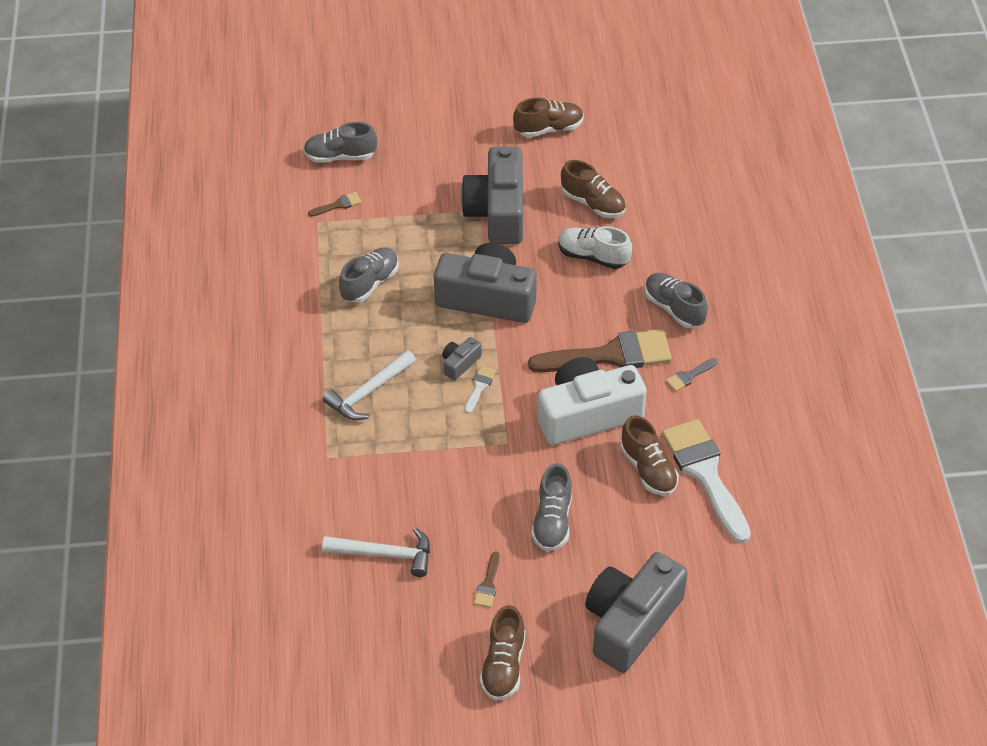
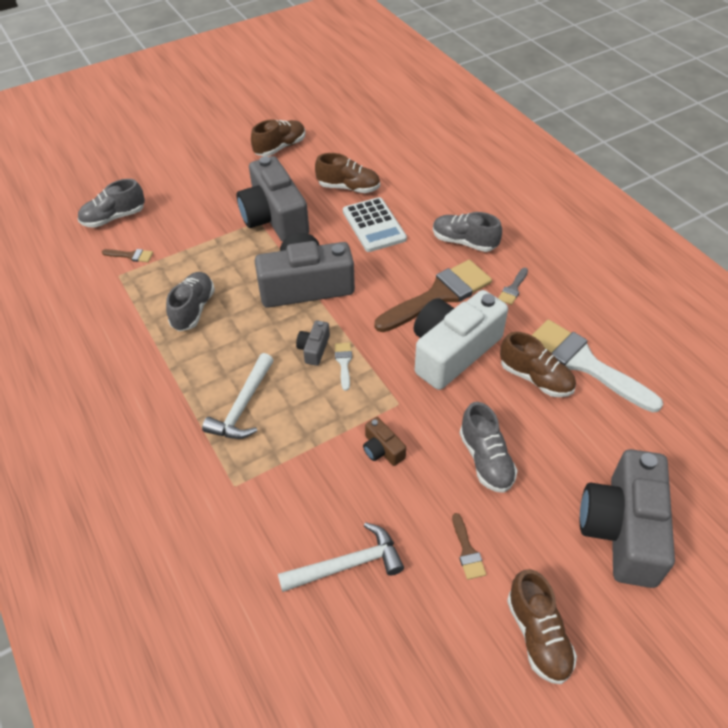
camera: 25 degrees left, 0 degrees up
brown brush [308,192,362,217] -> brown brush turned 60 degrees clockwise [102,249,153,262]
white shoe [558,226,632,269] -> white calculator [343,197,407,252]
none -> brown camera [363,417,406,466]

